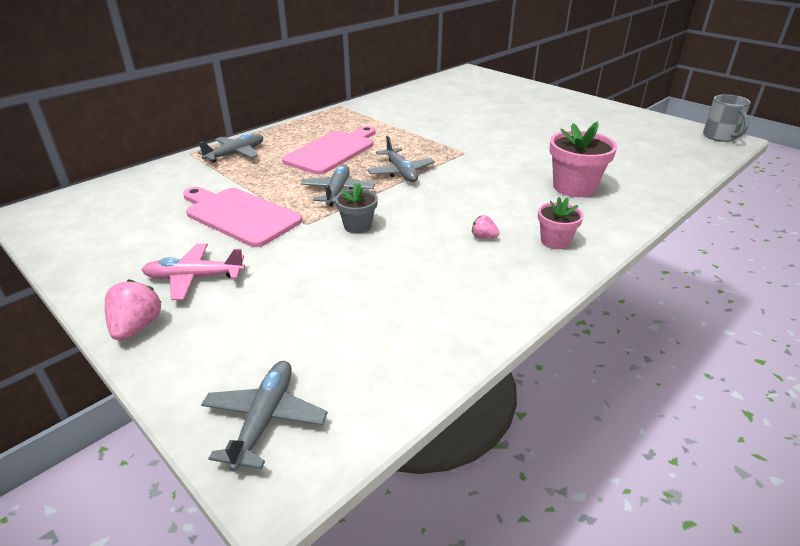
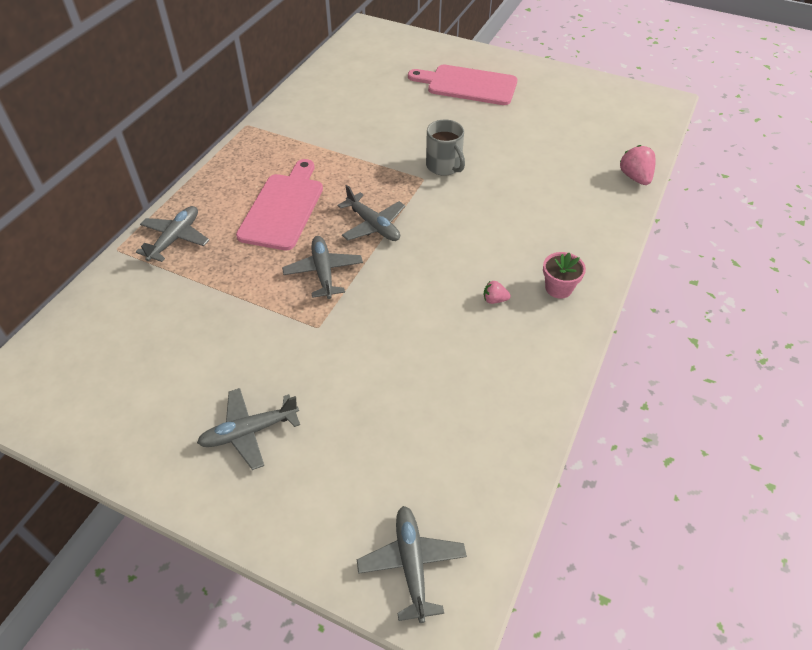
camera: 20 degrees left, 15 degrees up
pink strawberry [105,280,162,341] -> pink strawberry moved to [620,145,656,185]
pink plane [142,243,245,300] -> grey plane [197,388,300,470]
pink cutting board [183,187,302,247] -> pink cutting board moved to [408,65,517,105]
grey flower pot [335,183,378,234] -> none
pink flower pot [549,122,617,197] -> none
grey mug [703,94,751,142] -> grey mug moved to [426,120,465,176]

